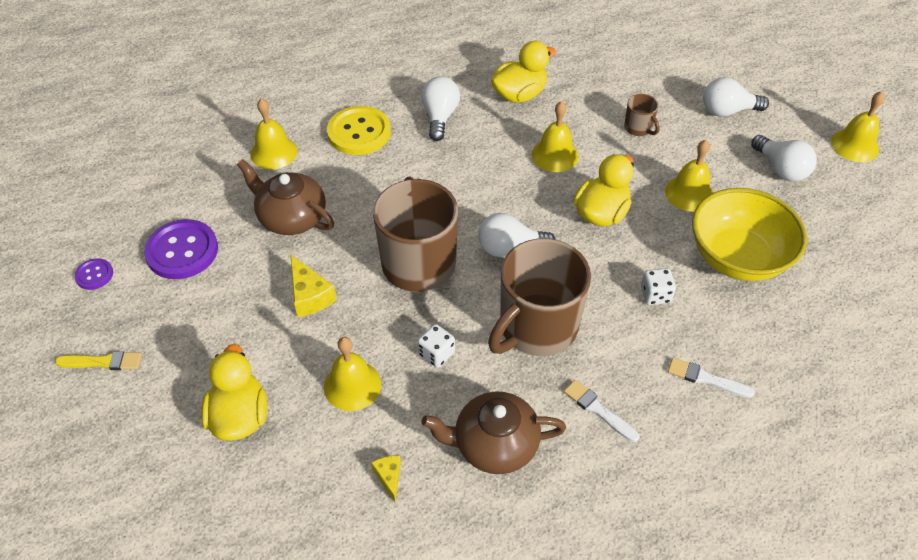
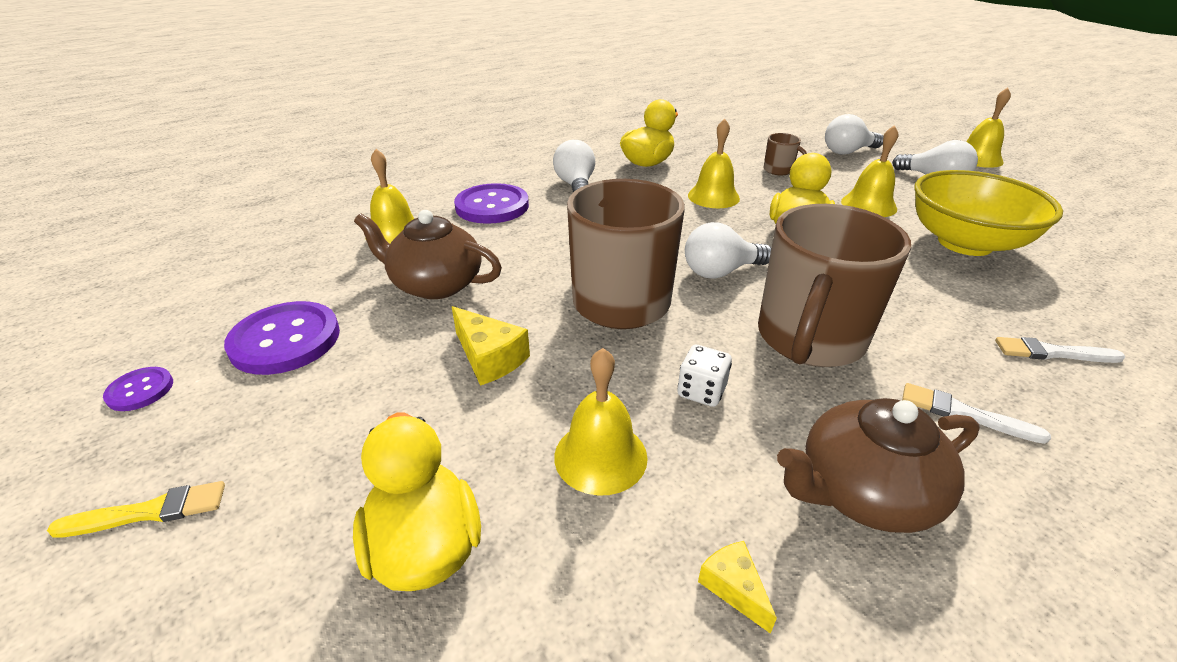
camera: 15 degrees left, 15 degrees down
yellow button [327,106,391,155] -> purple button [454,183,529,224]
white dice [641,268,676,305] -> none

